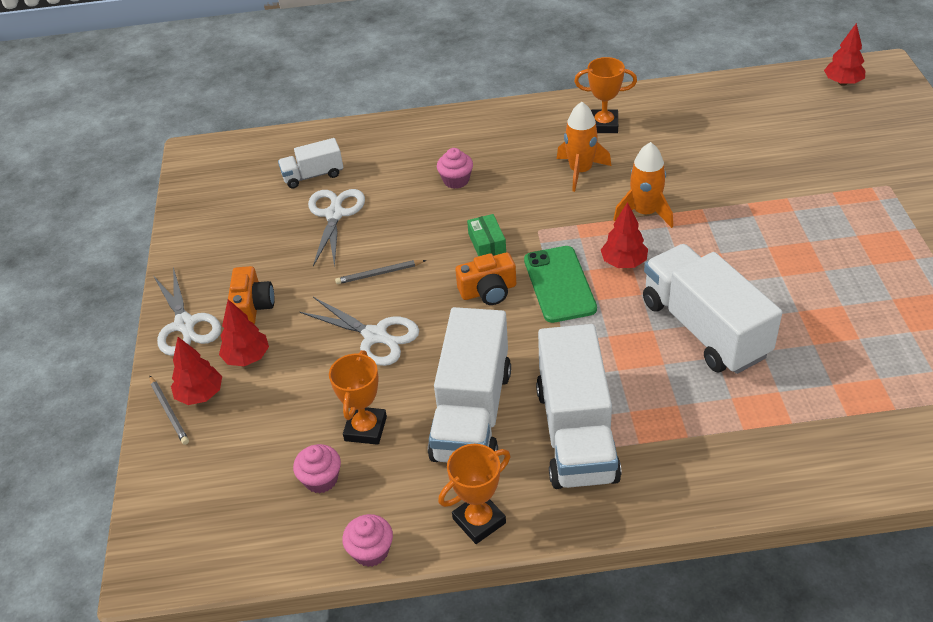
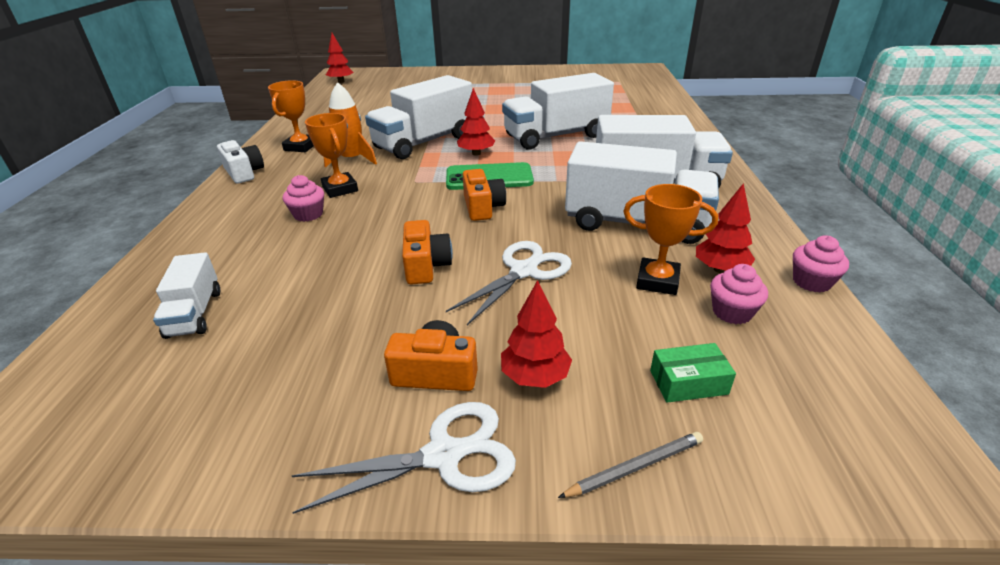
camera: 85 degrees left, 10 degrees down
red tree [171,337,222,405] -> red tree moved to [696,183,755,273]
white scissors [308,189,365,267] -> none
grey pencil [335,260,427,284] -> orange camera [402,220,453,284]
orange trophy [438,444,510,544] -> orange trophy moved to [305,113,358,198]
green box [467,214,506,256] -> green box moved to [650,343,736,403]
orange rocket [613,142,673,228] -> white truck [365,75,472,159]
none -> white camera [217,140,264,183]

